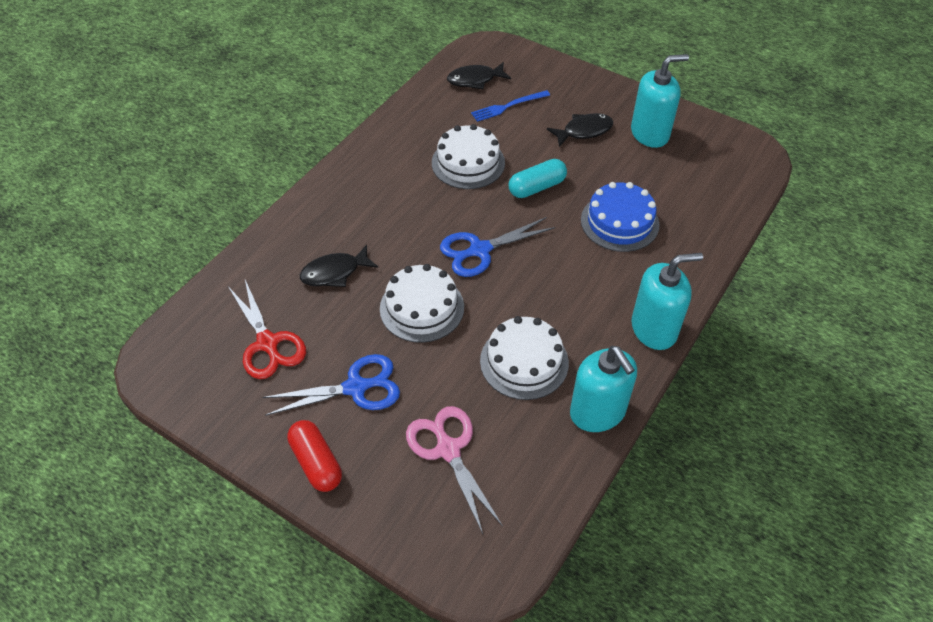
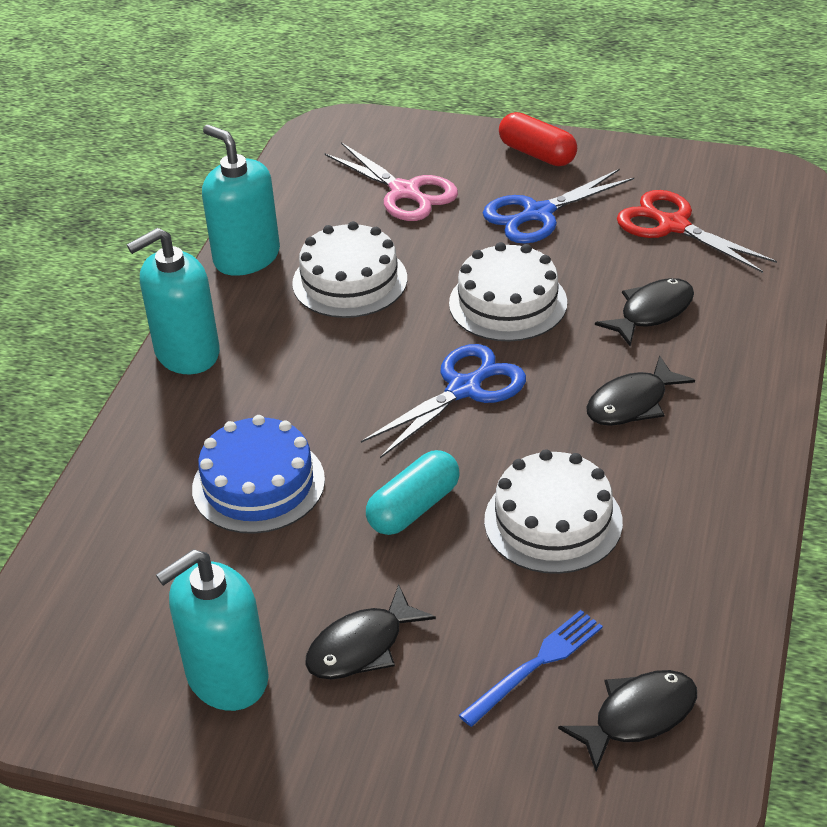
camera: 165 degrees right, 10 degrees down
none -> black fish [586,355,695,426]

